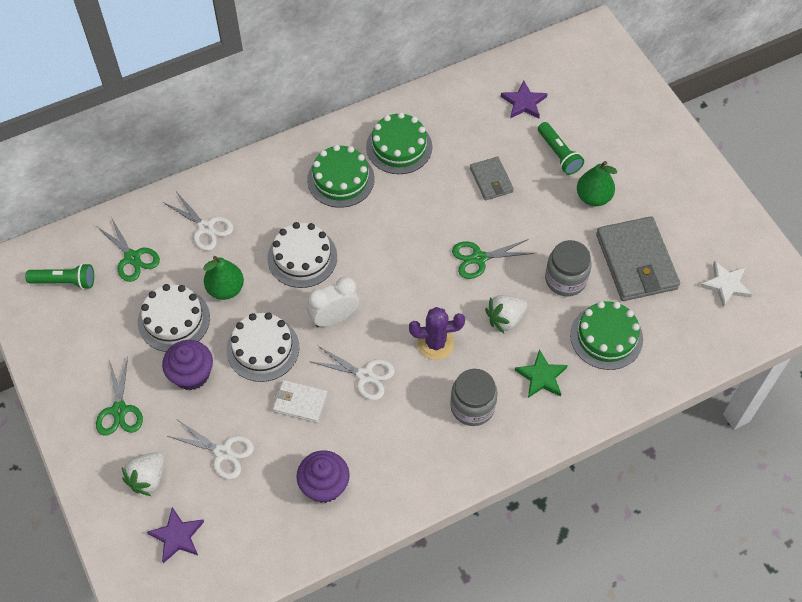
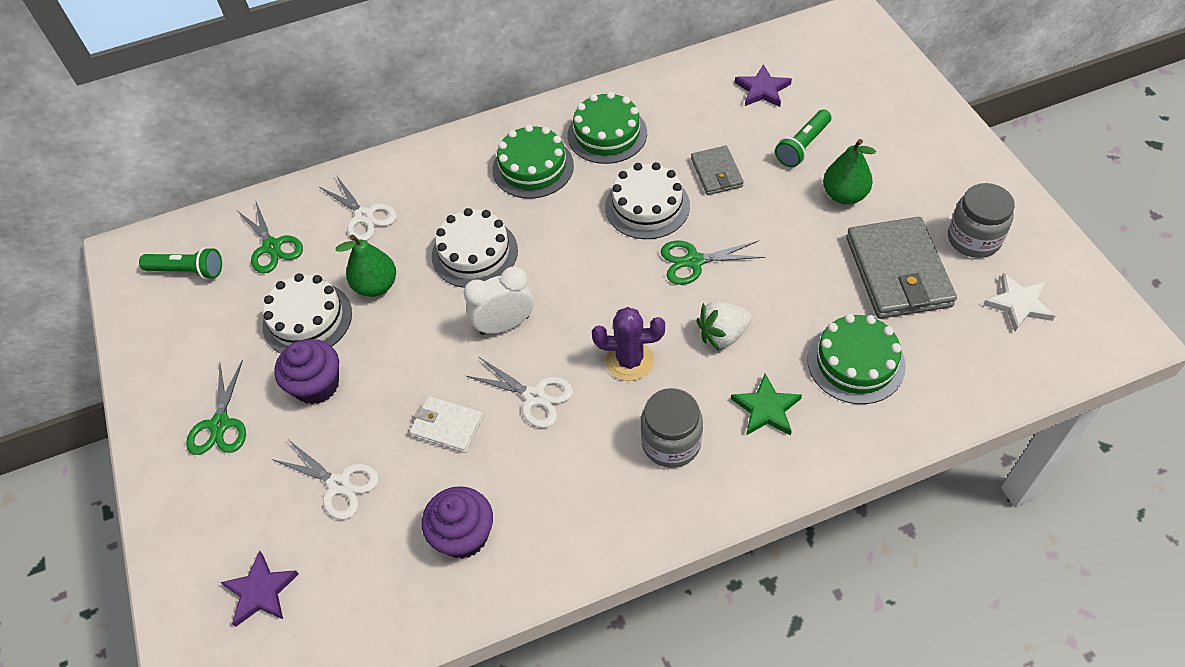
camera: 10 degrees right, 5 degrees down
white strawberry [122,452,164,496] -> none
white cake [226,312,299,382] -> white cake moved to [605,162,690,239]
green flashlight [538,122,584,175] -> green flashlight turned 60 degrees clockwise [775,110,831,167]
grey jar [545,240,592,297] -> grey jar moved to [948,183,1015,258]

